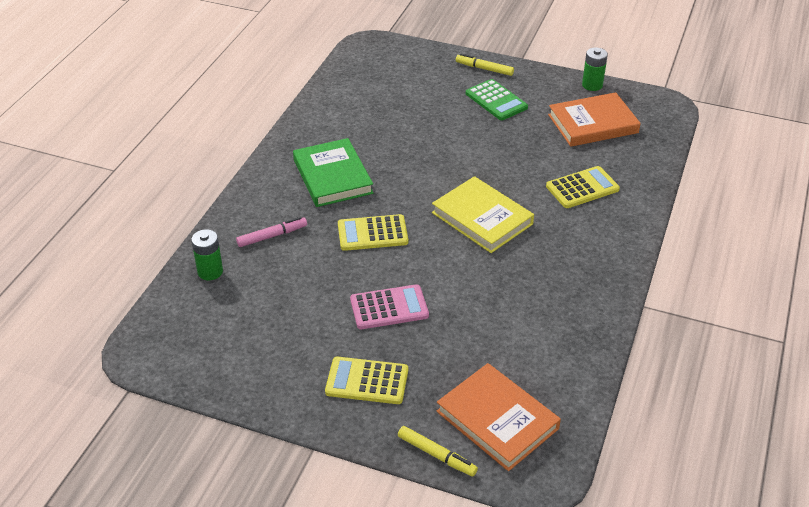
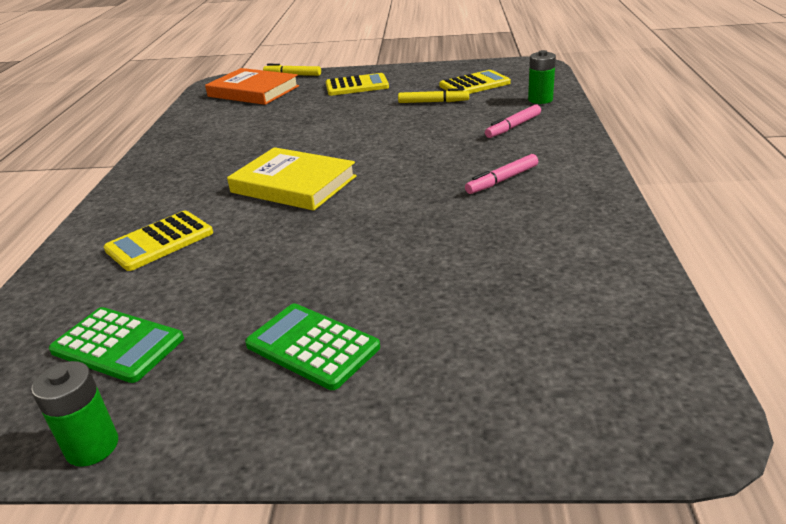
camera: 165 degrees right, 10 degrees down
green book [293,138,373,207] -> pink marker [465,154,538,194]
yellow calculator [338,214,408,251] -> yellow calculator moved to [439,70,511,94]
pink calculator [350,284,429,329] -> none
yellow marker [456,53,514,76] -> yellow marker moved to [398,88,469,103]
orange book [548,92,641,147] -> green calculator [49,307,184,383]

